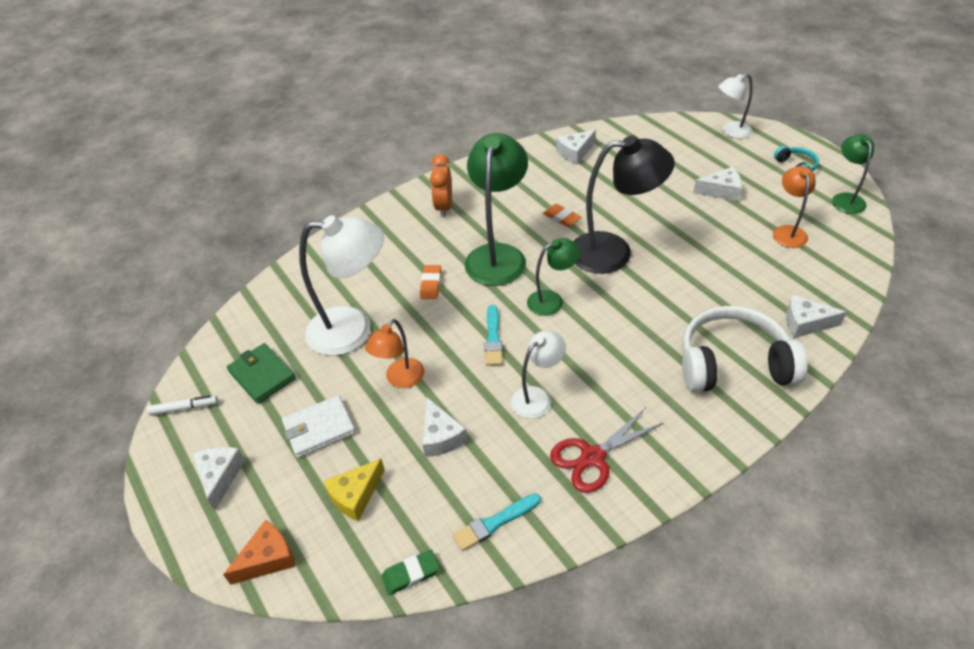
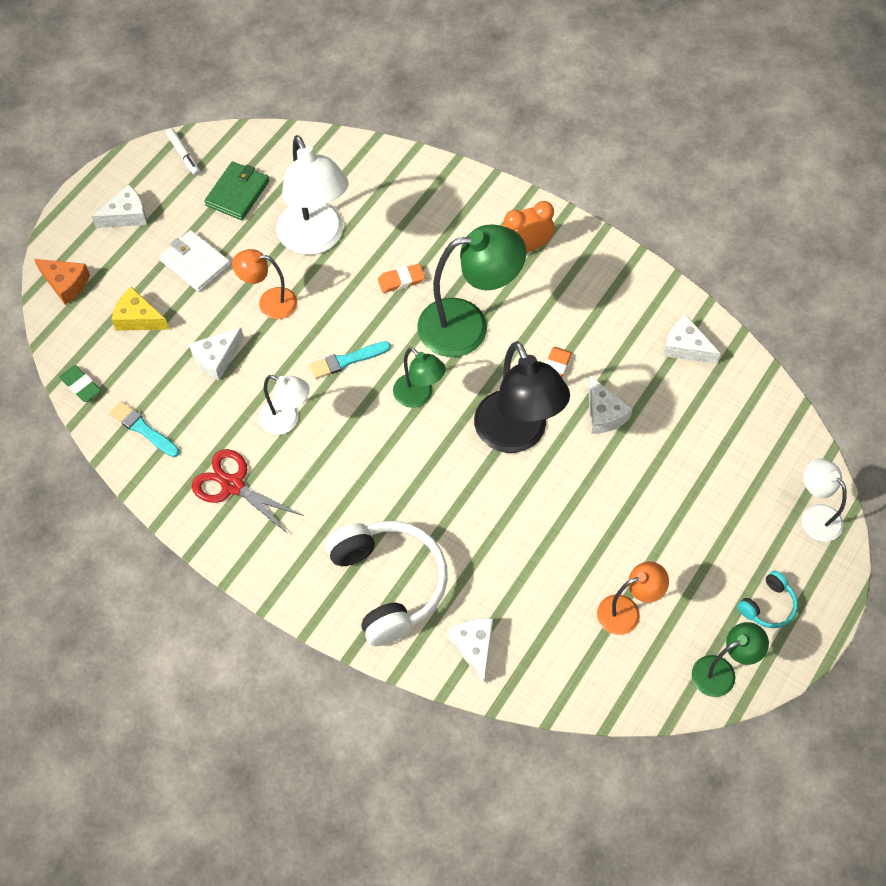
camera: 65 degrees right, 15 degrees up
white cheese [693,167,742,201] -> white cheese moved to [588,376,632,434]

